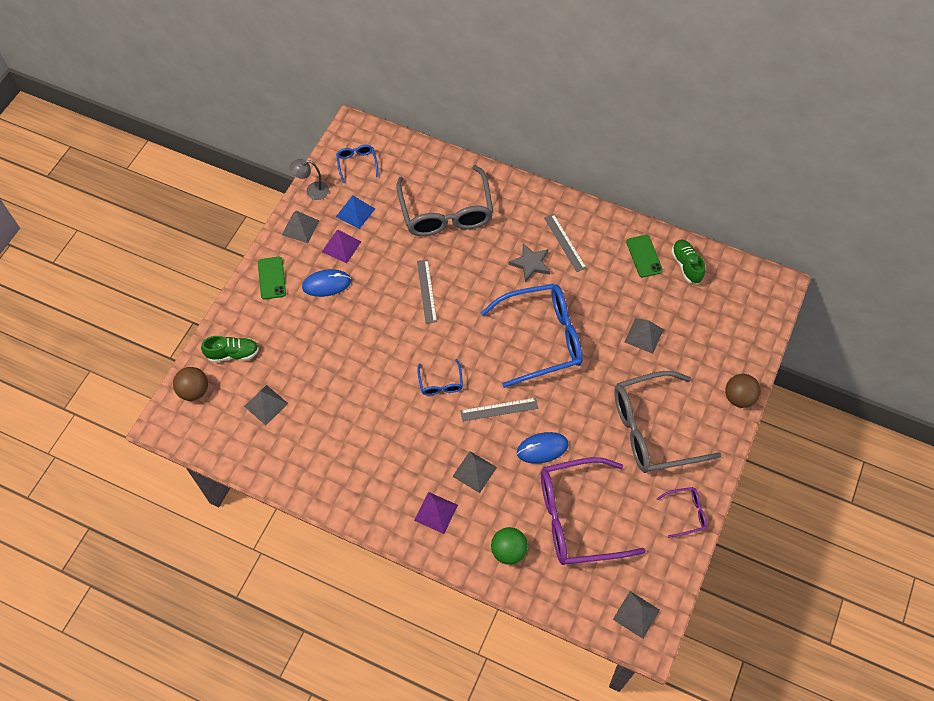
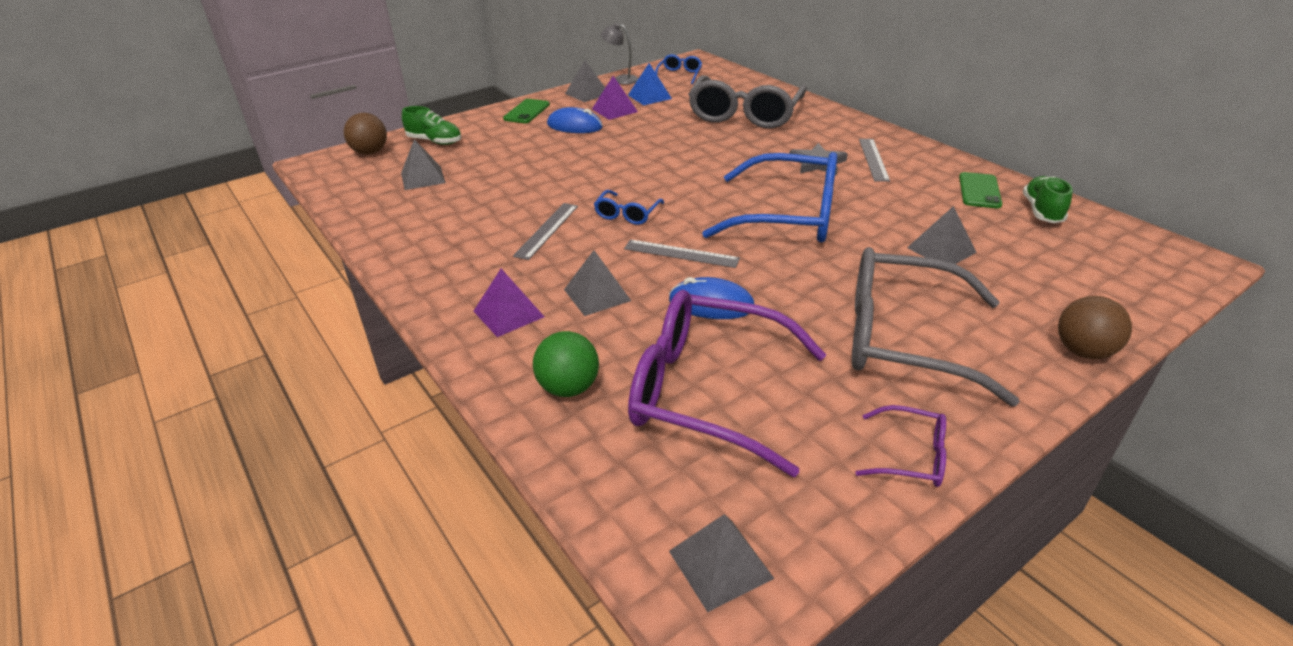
camera: 30 degrees right, 25 degrees down
grey ruler [417,260,437,323] -> grey ruler moved to [513,203,578,260]

